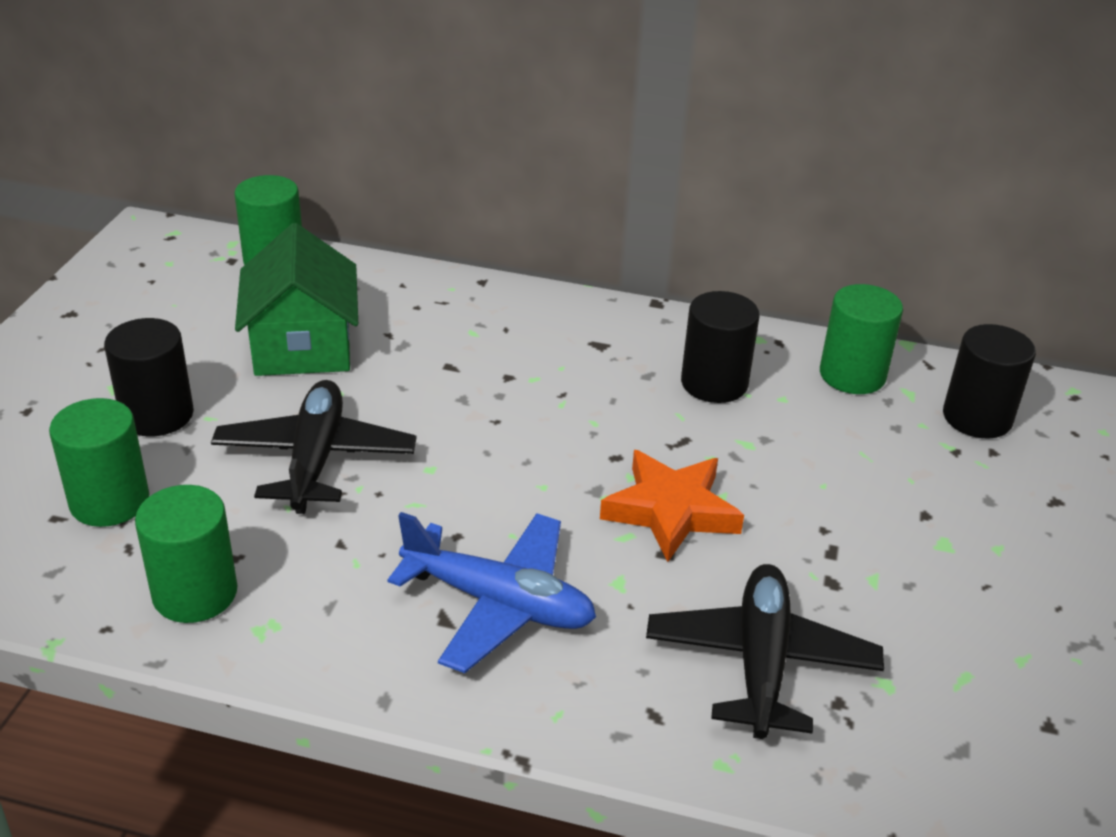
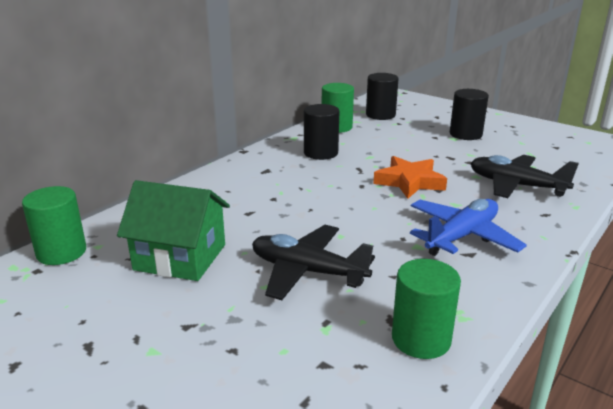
camera: 65 degrees left, 10 degrees down
green cylinder [49,398,149,527] -> none
black cylinder [104,318,194,437] -> black cylinder moved to [450,89,489,140]

